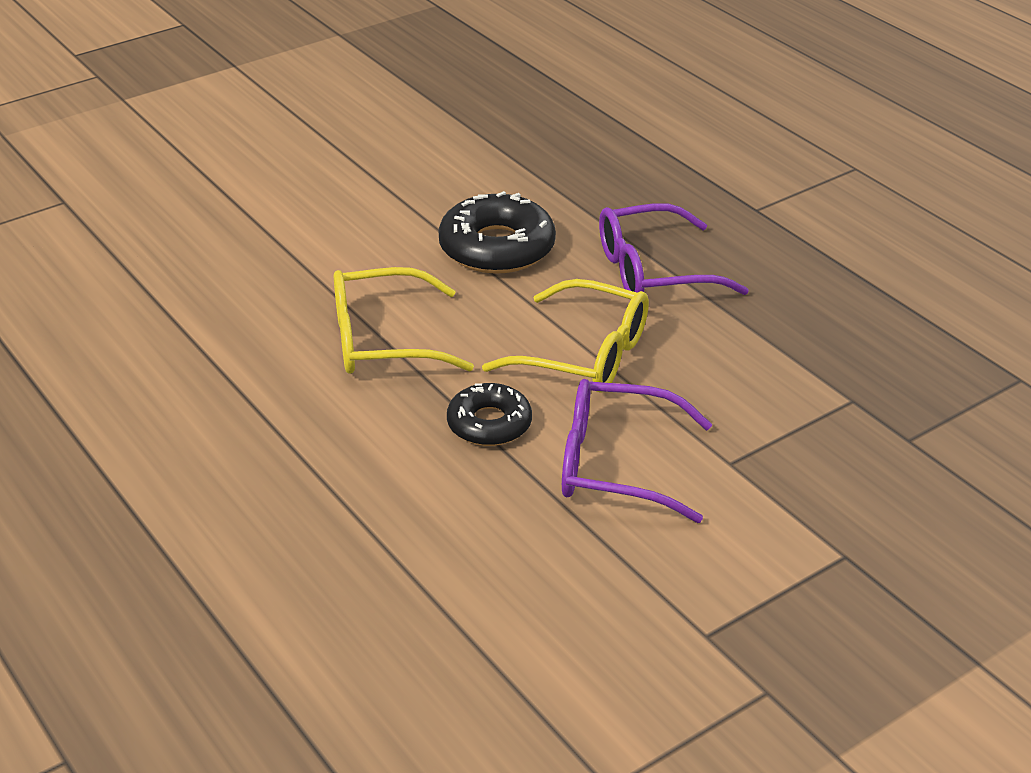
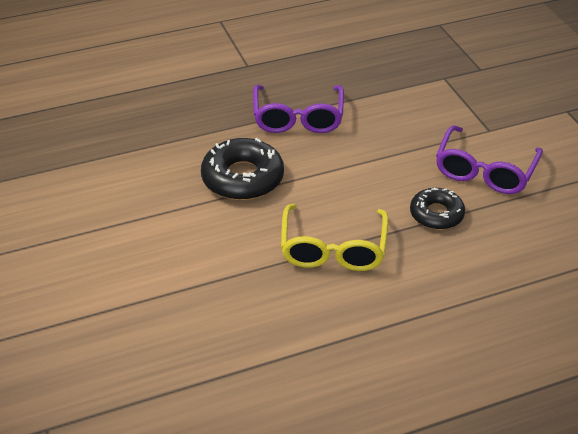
camera: 75 degrees left, 5 degrees up
yellow glasses [482,279,649,392] -> none

